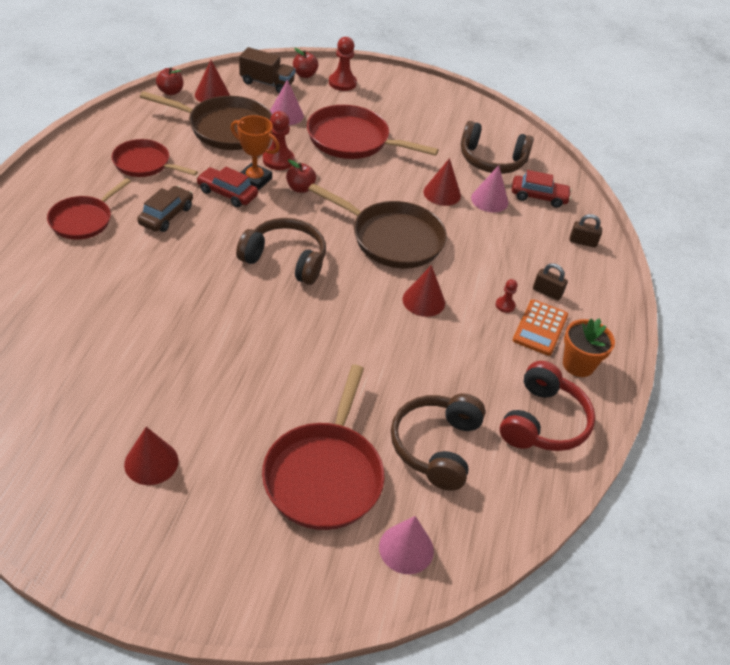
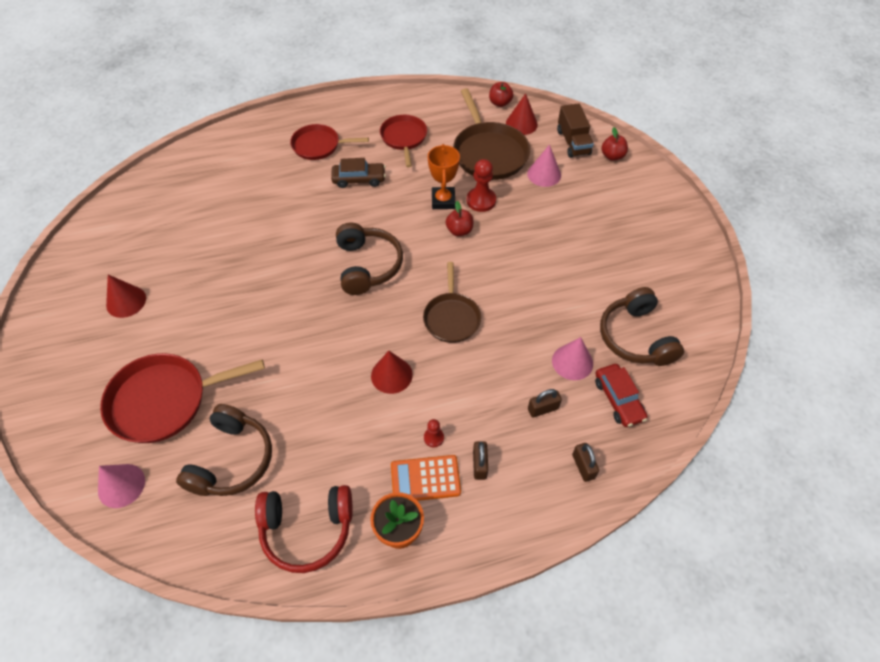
camera: 65 degrees right, 10 degrees up
red car [196,167,258,207] -> none
red pan [307,105,439,159] -> none
brown pan [308,183,447,268] -> brown pan [423,262,481,343], size x0.64
red pawn [329,37,357,91] -> none
brown headphones [391,394,486,491] -> brown headphones turned 120 degrees clockwise [176,404,272,496]
red cone [424,158,461,206] -> none
none -> brown padlock [528,389,562,418]

